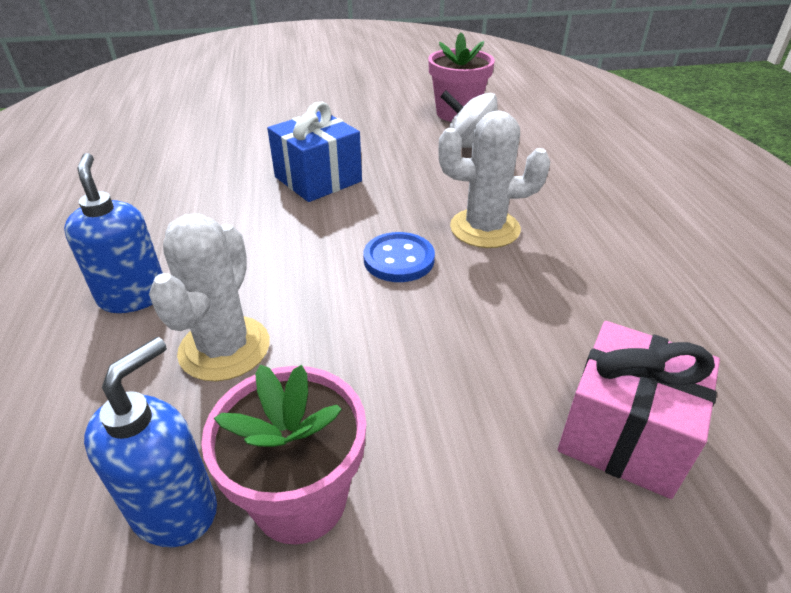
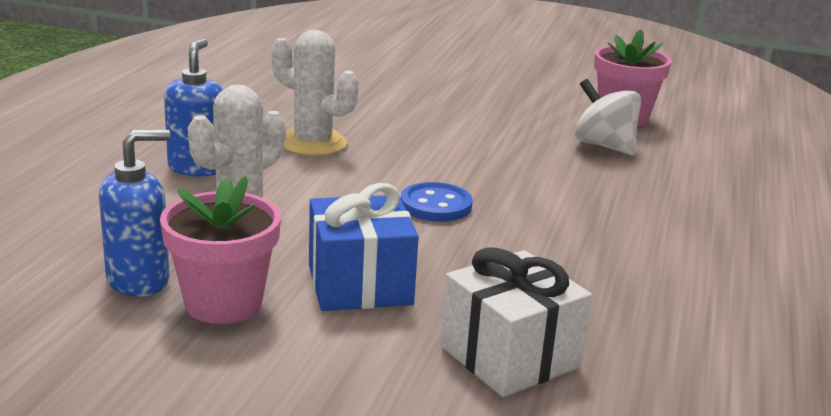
camera: 25 degrees right, 15 degrees down
blue gift [267,102,362,202] -> blue gift moved to [309,183,419,311]
white cactus [438,110,550,248] -> white cactus moved to [271,30,359,156]
pink gift [558,321,720,499] -> white gift [440,247,592,397]

